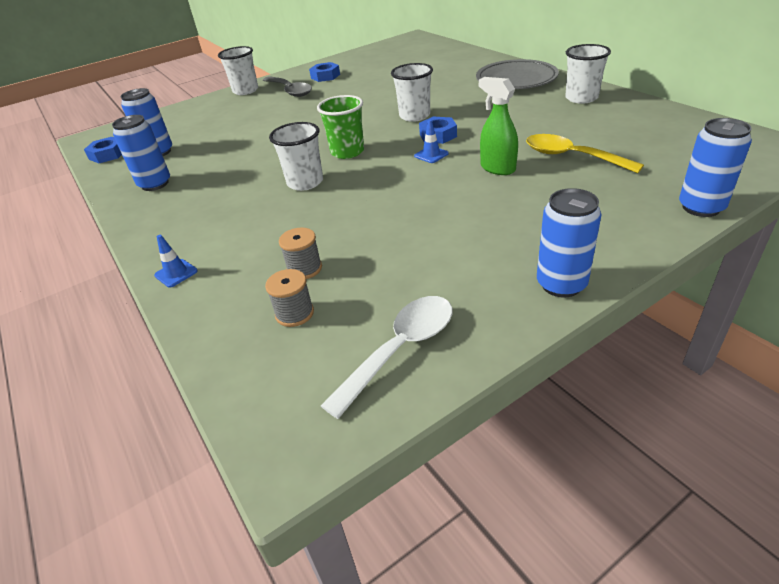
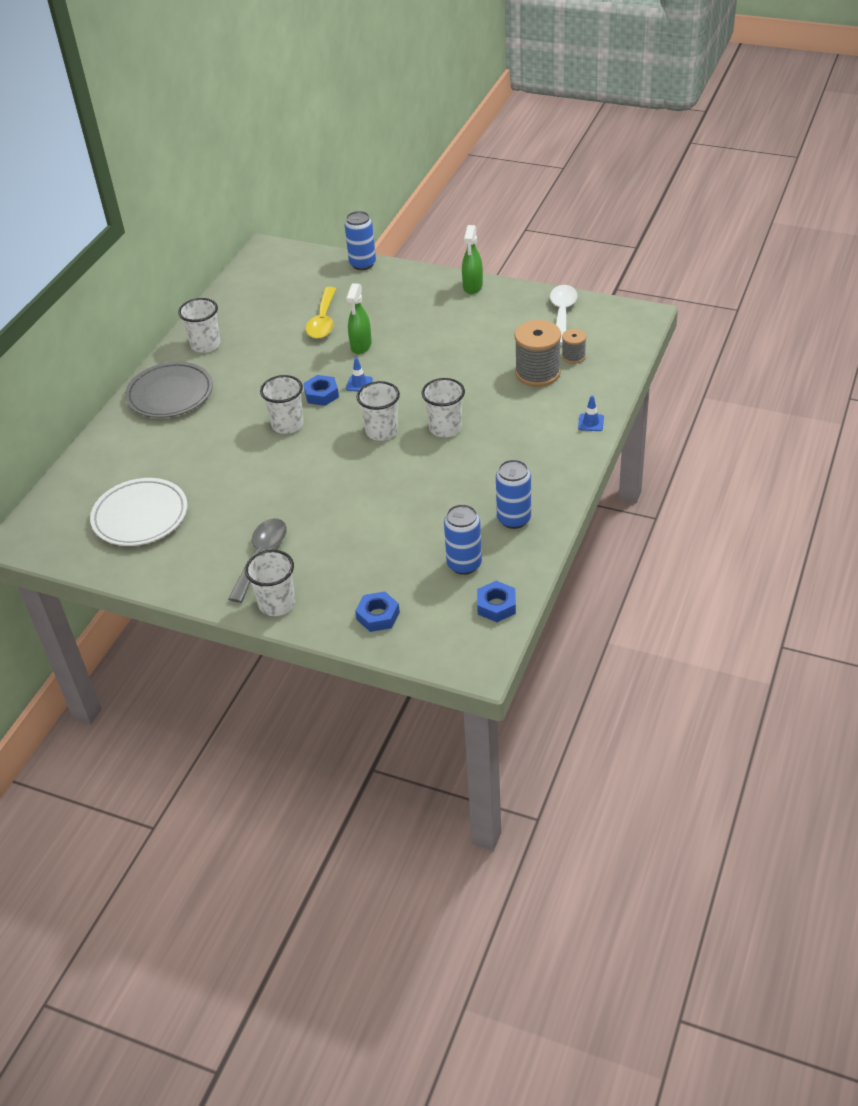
camera: 125 degrees left, 5 degrees up
grey spool [279,227,322,279] -> grey spool [514,320,561,387], size x1.88
blue nut [309,62,340,82] -> blue nut moved to [355,592,400,632]
green cup [317,95,364,159] -> white cup [356,381,400,441]
white spoon [321,296,452,419] -> white spoon turned 90 degrees clockwise [550,285,578,345]
blue can [537,188,602,297] -> green spray bottle [462,225,483,294]
none -> white plate [90,478,187,546]

